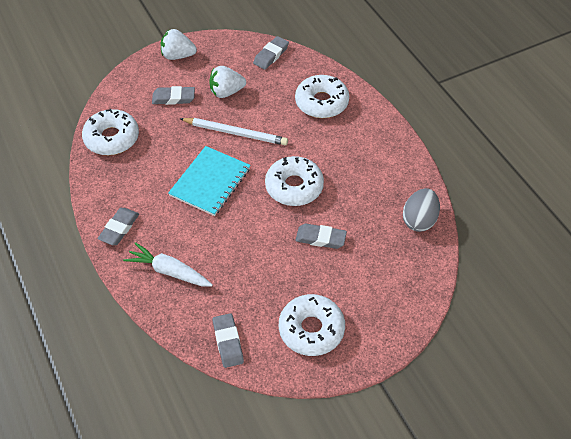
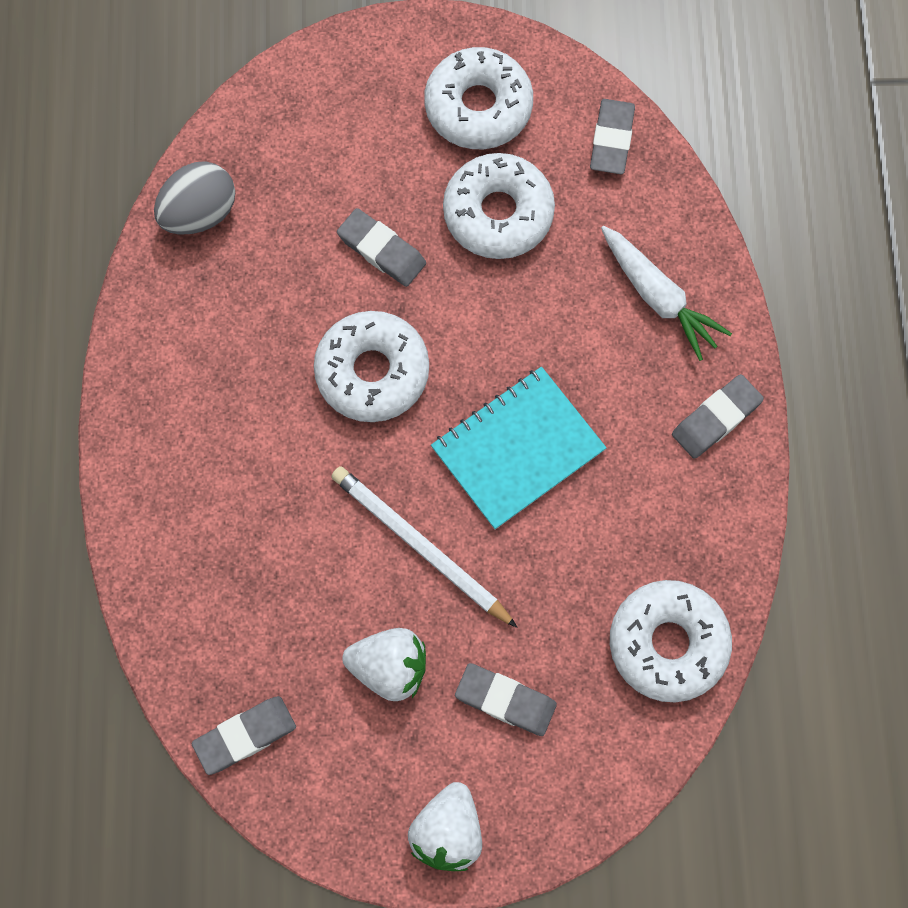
camera: 155 degrees left, 20 degrees up
white strawberry [161,29,197,60] -> white strawberry turned 75 degrees clockwise [408,782,482,871]
white donut [295,75,349,118] -> white donut moved to [443,153,555,259]

